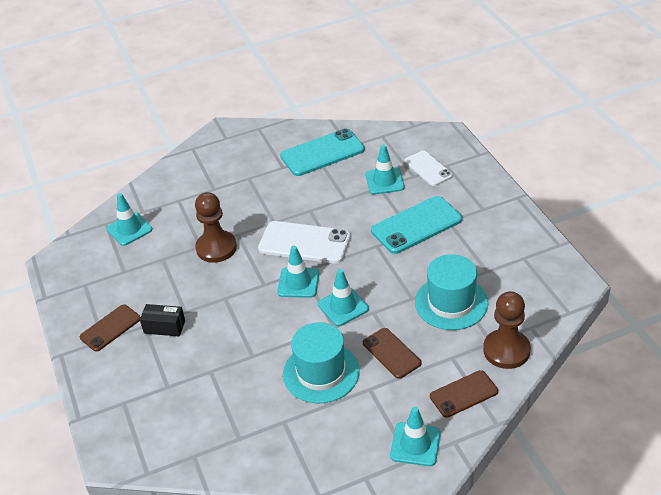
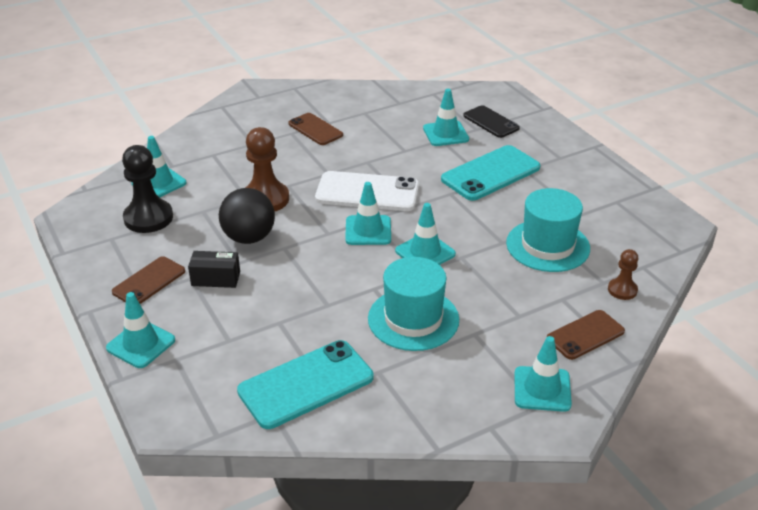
camera: 10 degrees left, 5 degrees down
turquoise phone [280,128,365,176] -> turquoise phone moved to [237,340,374,429]
brown phone [363,328,422,379] -> brown phone moved to [288,113,343,145]
white phone [405,151,453,186] -> black phone [463,105,520,138]
brown pawn [483,291,531,369] -> brown pawn [608,249,638,300], size x0.54
none -> turquoise traffic cone [106,292,175,368]
none -> black pawn [122,145,173,233]
none -> black ball [219,188,275,244]

